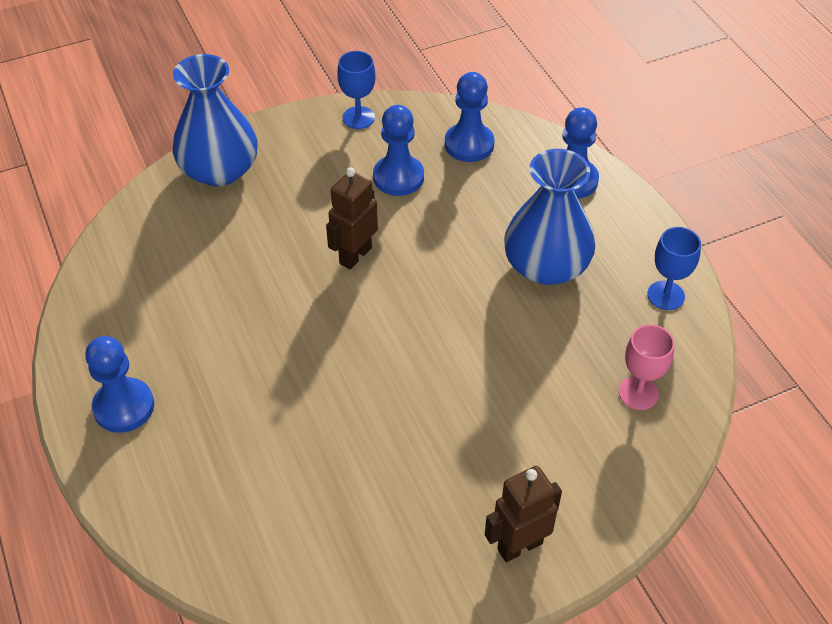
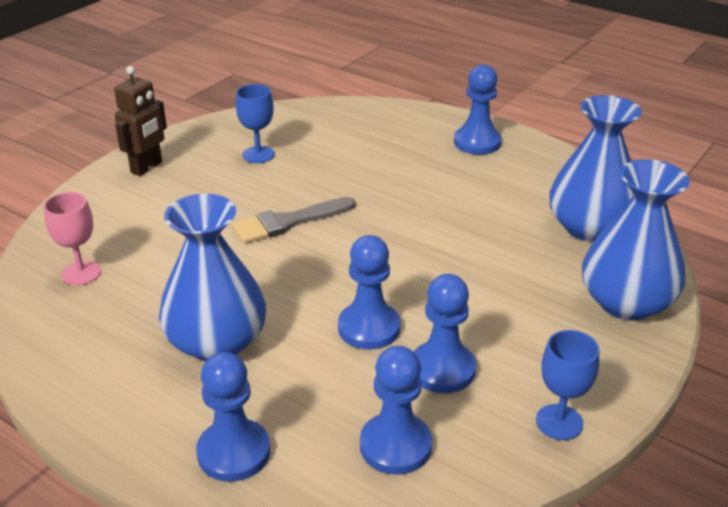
camera: 150 degrees right, 15 degrees down
brown robot [326,168,378,270] -> none
blue goblet [647,227,701,310] -> blue goblet moved to [236,84,275,163]
none -> grey brush [232,197,355,243]
none -> blue pawn [338,235,401,349]
none -> blue vase [549,95,642,242]

